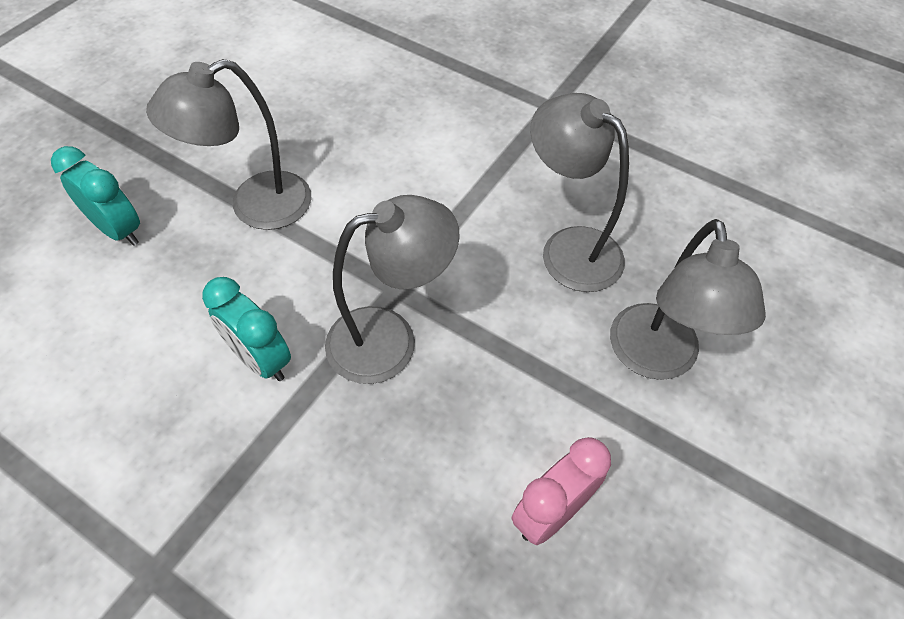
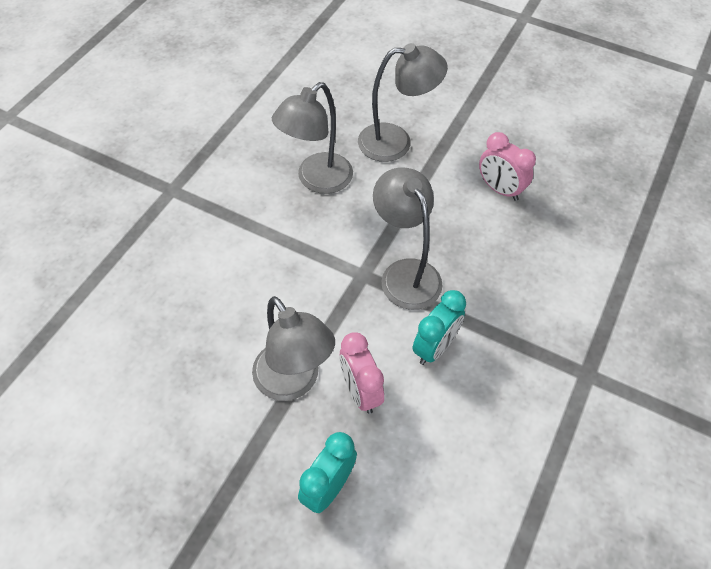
camera: 95 degrees left, 0 degrees up
none -> pink clock [339,332,384,414]

